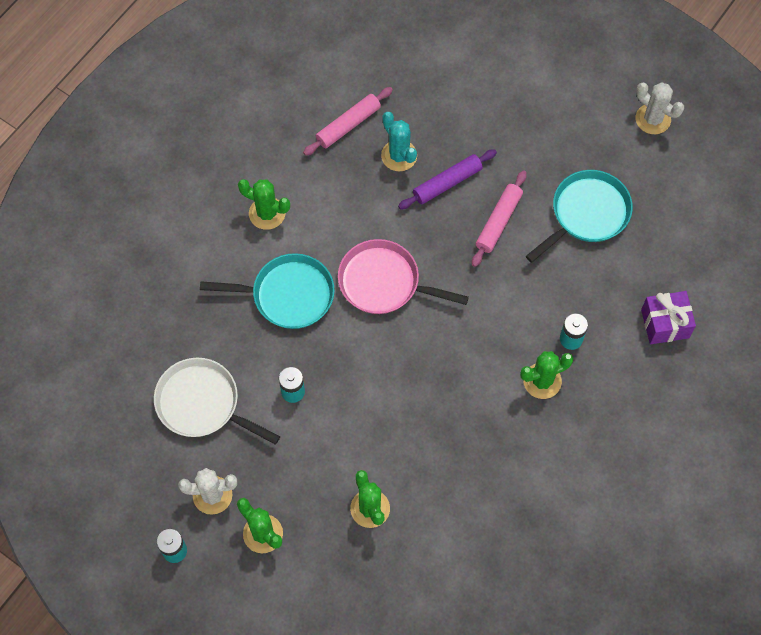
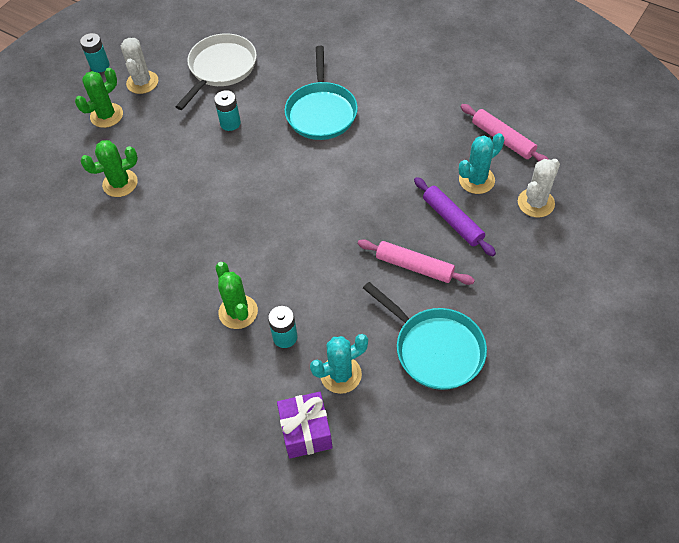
camera: 90 degrees right, 10 degrees down
green cactus [238,179,290,230] -> none
pink pan [338,239,469,314] -> none
white cactus [636,82,684,134] -> white cactus moved to [518,159,560,217]
none -> turquoise cactus [310,334,368,394]

